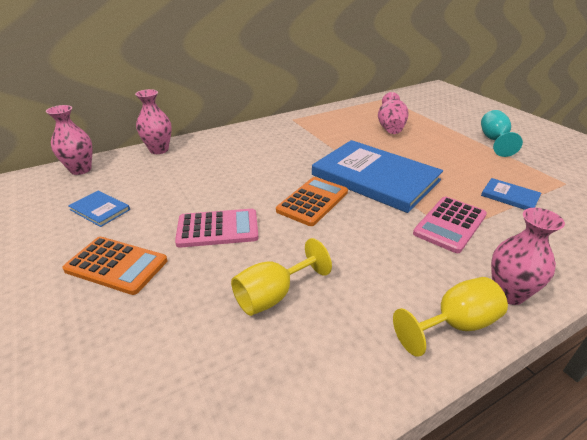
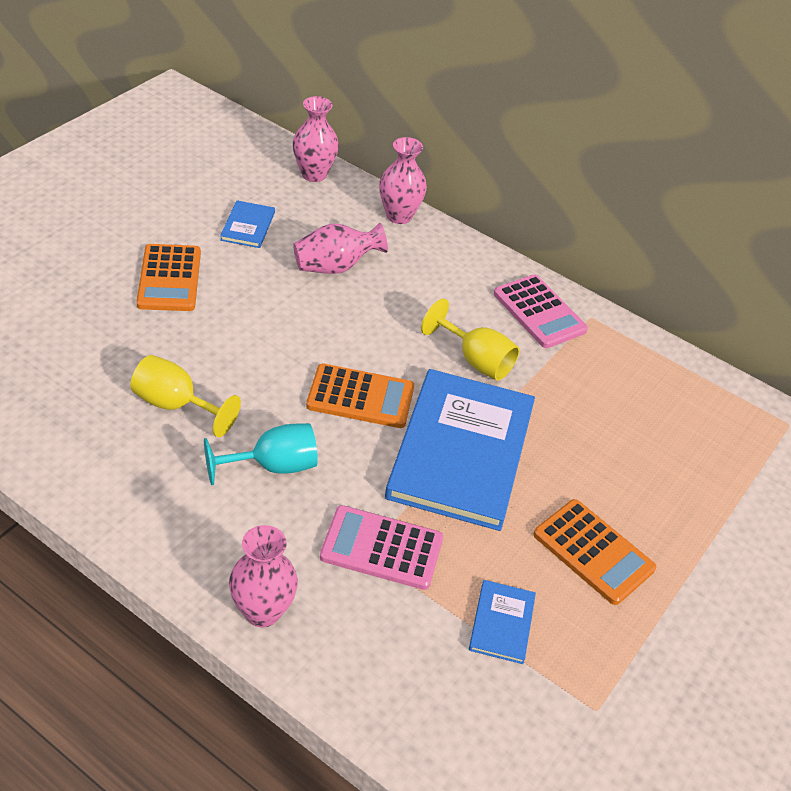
camera: 60 degrees right, 10 degrees up
pink calculator [175,209,259,248] -> pink calculator moved to [494,274,588,348]
pink vase [378,92,408,134] -> pink vase moved to [293,223,388,274]
yellow goblet [393,277,508,357] -> yellow goblet moved to [421,299,520,381]
turquoise goblet [481,110,523,157] -> turquoise goblet moved to [204,423,318,485]
none -> orange calculator [533,499,656,605]

